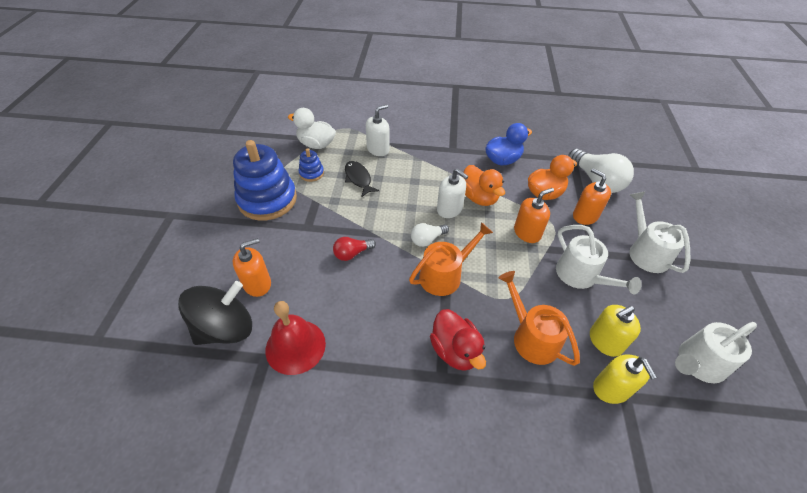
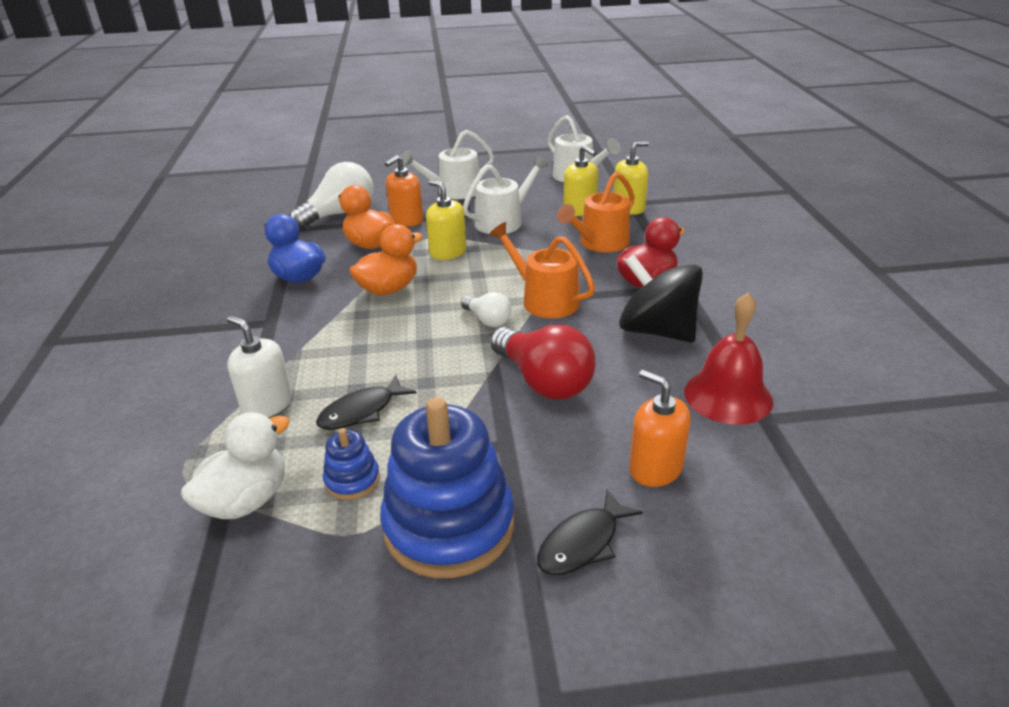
camera: 100 degrees left, 15 degrees down
black spinning top [178,281,252,345] -> black spinning top moved to [619,254,703,343]
white duck [288,108,336,149] -> white duck turned 150 degrees counterclockwise [181,412,290,519]
red light bulb [333,237,376,261] -> red light bulb [490,325,596,400], size x1.85
white soap dispenser [437,169,468,218] -> none
orange soap dispenser [514,188,554,243] -> yellow soap dispenser [426,180,466,260]
none -> black fish [537,489,643,575]

